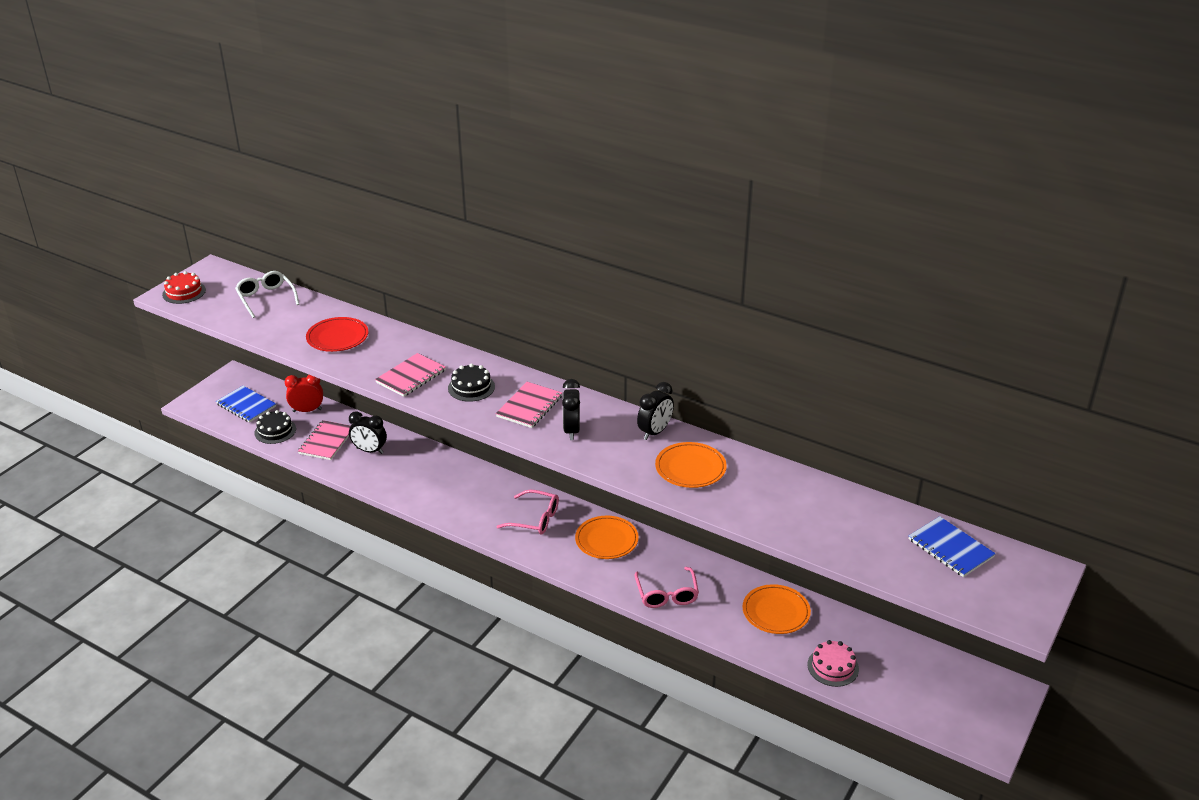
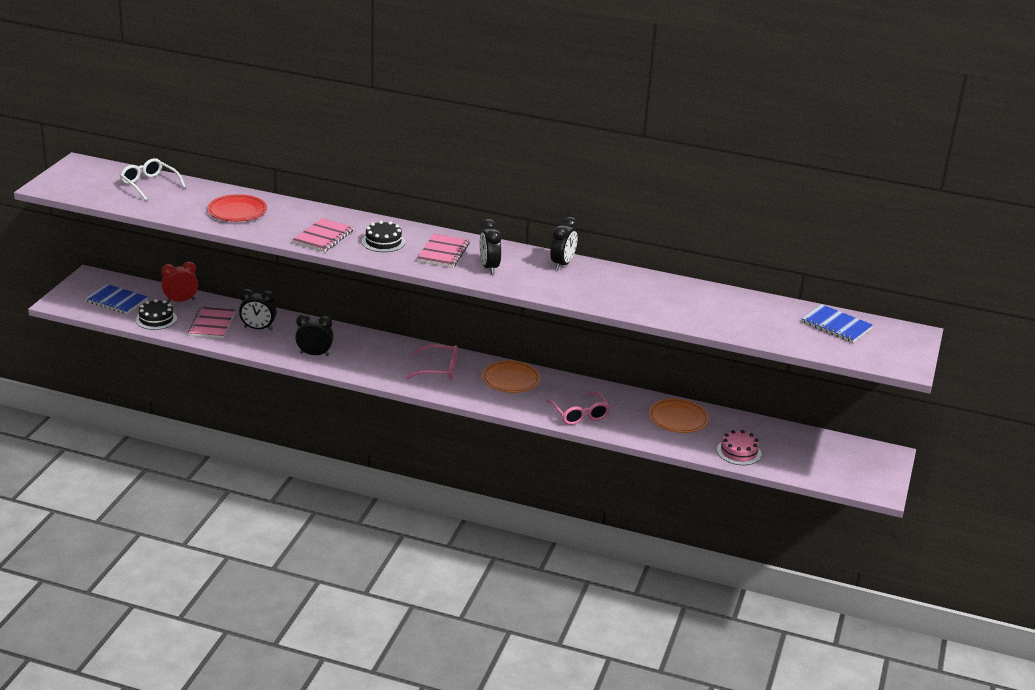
camera: 15 degrees left, 5 degrees down
red cake [162,271,206,304] -> none
orange plate [655,442,727,488] -> none
none -> black clock [295,314,334,356]

